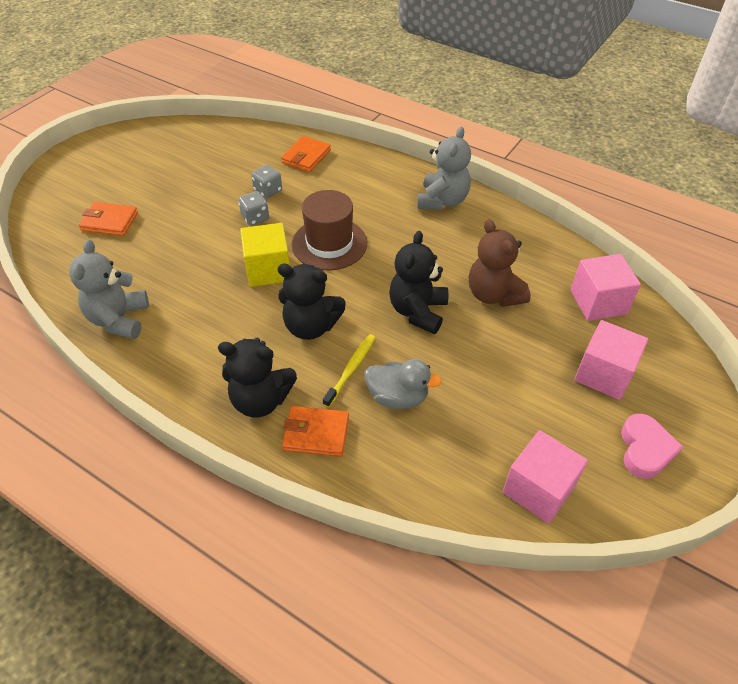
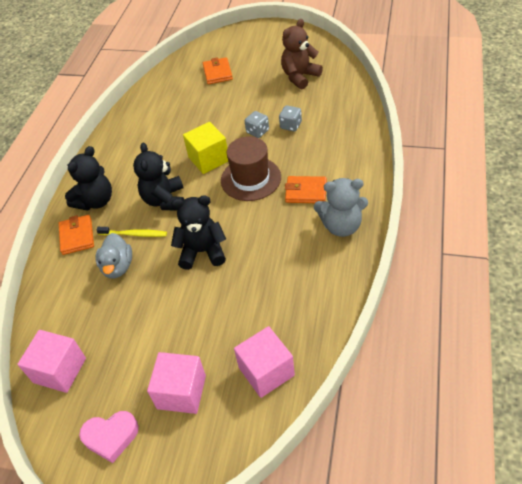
camera: 75 degrees right, 0 degrees up
grey teddy bear [69,240,149,339] -> none
black teddy bear [218,338,297,417] -> black teddy bear turned 135 degrees counterclockwise [65,146,112,211]
orange wallet [281,136,331,172] -> orange wallet moved to [285,176,327,203]
brown teddy bear [469,219,531,307] -> brown teddy bear moved to [281,19,323,89]

